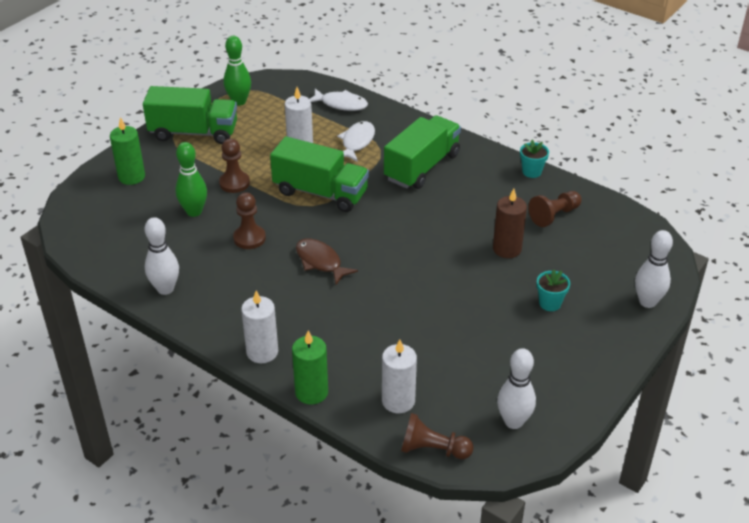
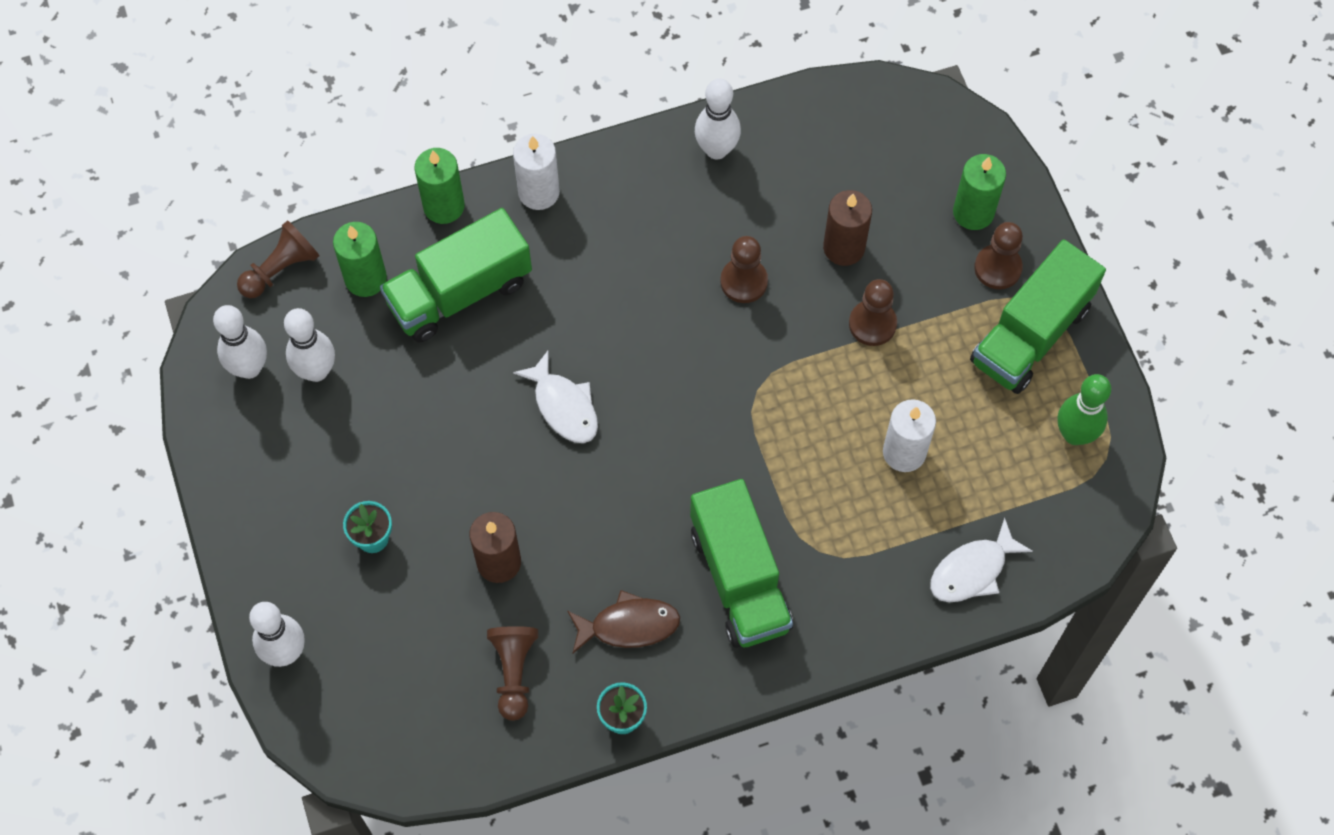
camera: 125 degrees right, 25 degrees up
green bowling pin [175,142,207,217] -> brown candle [823,190,872,266]
green truck [270,136,369,212] -> green truck moved to [380,208,532,343]
brown fish [296,239,358,284] -> brown fish moved to [567,590,680,654]
white fish [337,121,375,162] -> white fish moved to [513,351,598,443]
white candle [382,339,417,413] -> green candle [333,222,387,297]
none -> white bowling pin [284,308,335,382]
none -> brown pawn [974,222,1023,290]

